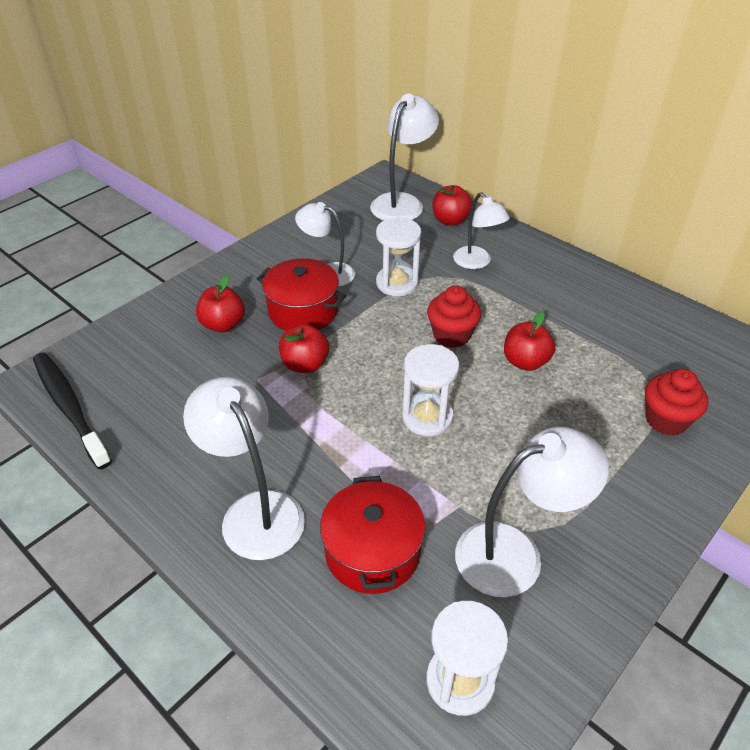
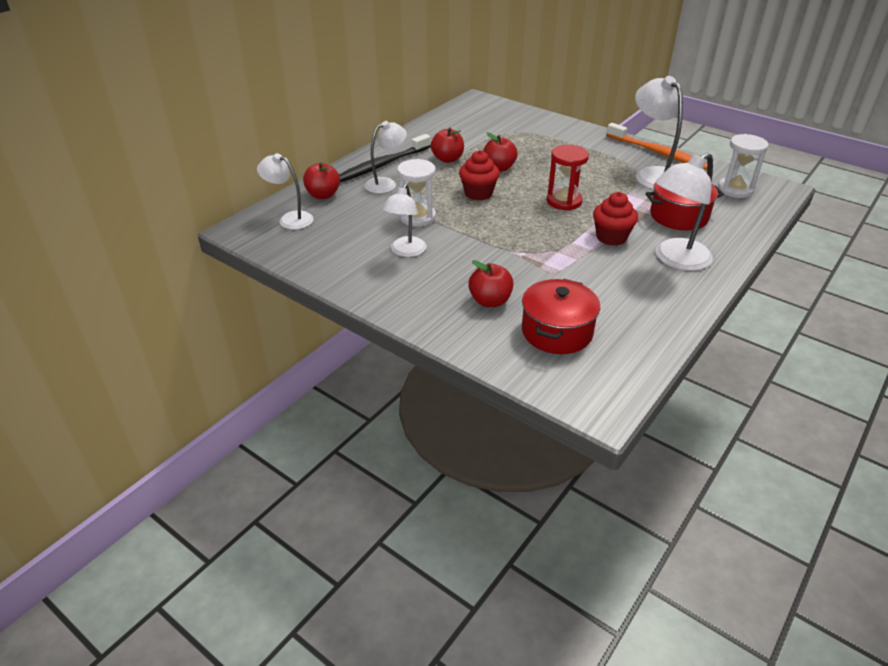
camera: 95 degrees left, 5 degrees down
black toothbrush [33,353,112,470] -> black toothbrush moved to [339,134,431,182]
red pot [257,259,347,331] -> red pot moved to [522,279,600,354]
red apple [279,324,329,373] -> red apple moved to [431,128,464,163]
white lamp [370,94,439,221] -> white lamp [257,153,314,230], size x0.65
white hourglass [402,344,459,436] -> red hourglass [547,145,589,210]
red cupcake [645,369,708,436] -> red cupcake moved to [593,192,638,246]
none -> orange toothbrush [606,123,708,170]

